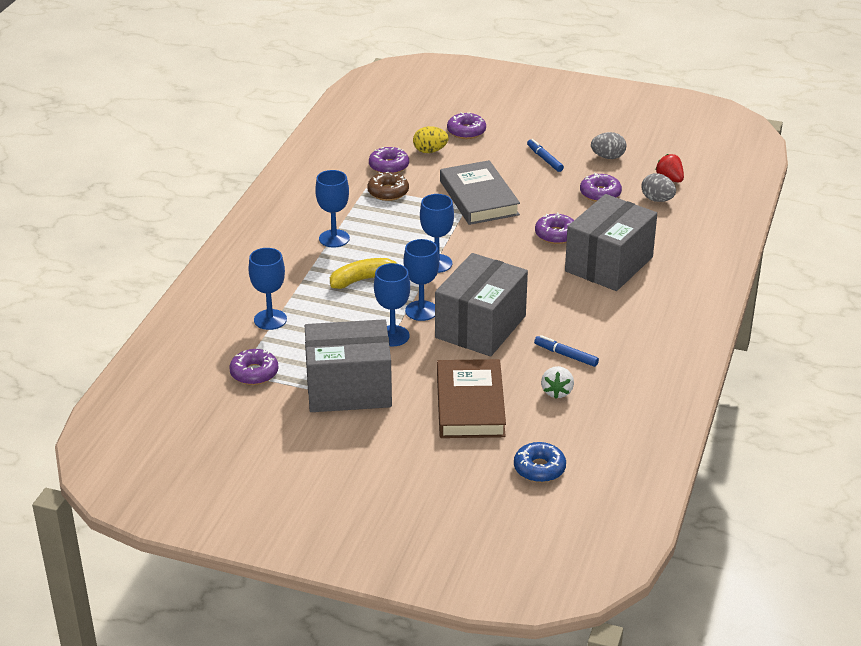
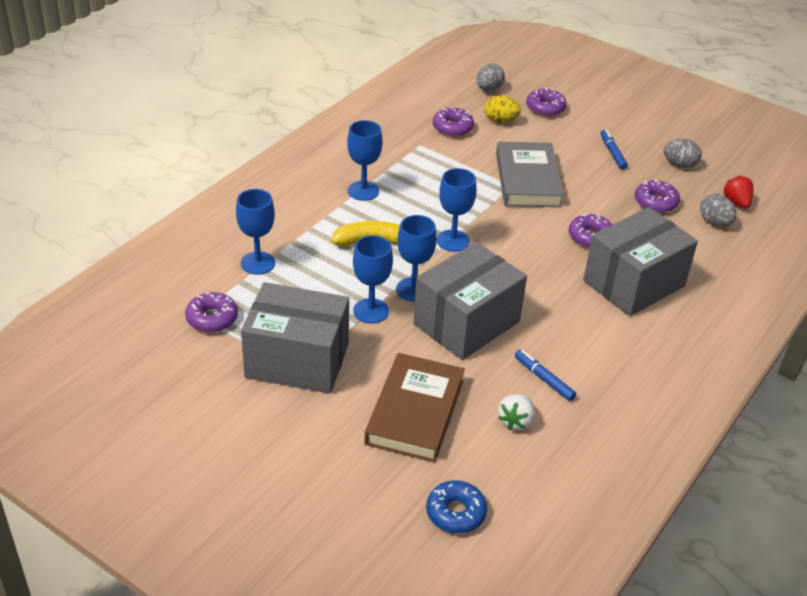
camera: 15 degrees right, 5 degrees up
brown donut [367,172,409,201] -> none
none -> grey egg [477,64,505,91]

